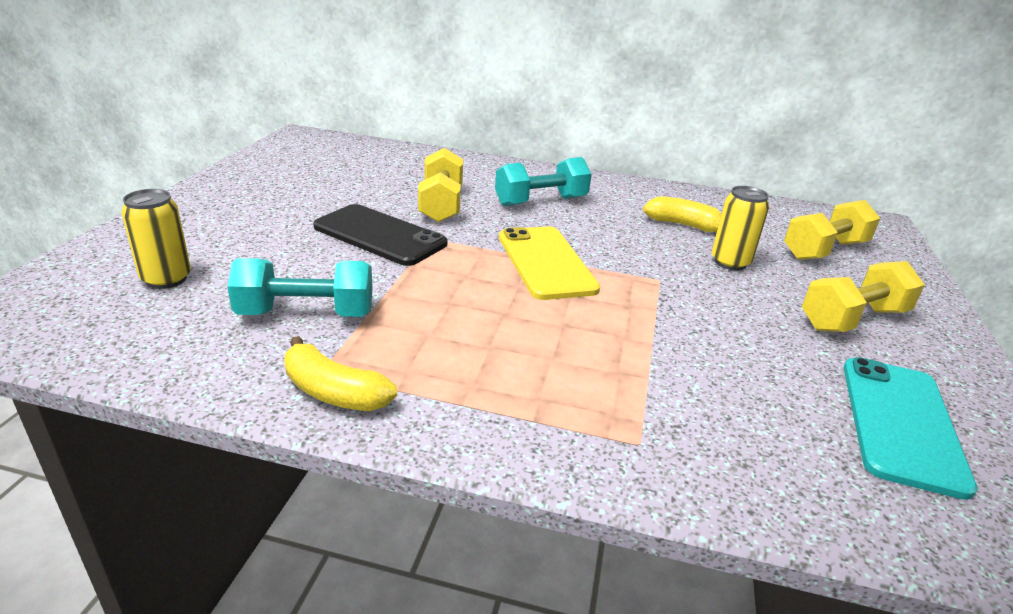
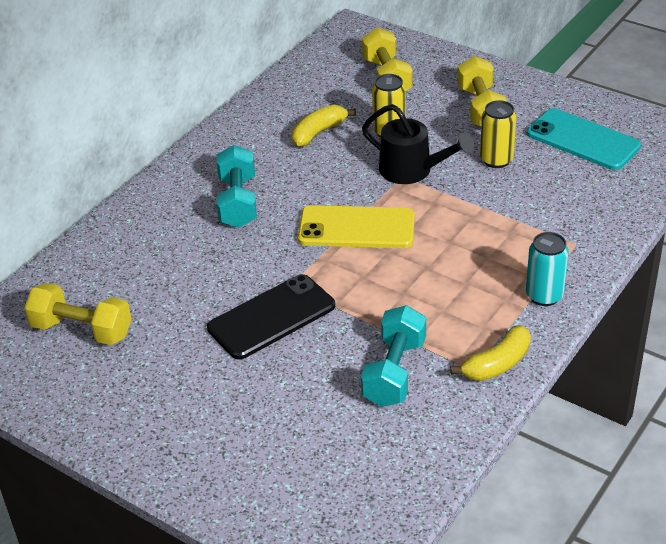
camera: 65 degrees left, 10 degrees up
yellow can [121,189,191,289] -> yellow can moved to [480,100,516,168]
yellow dumbbell [418,148,463,223] -> yellow dumbbell moved to [24,283,131,345]
none -> black watering can [362,104,474,184]
none -> turquoise can [526,232,569,306]

